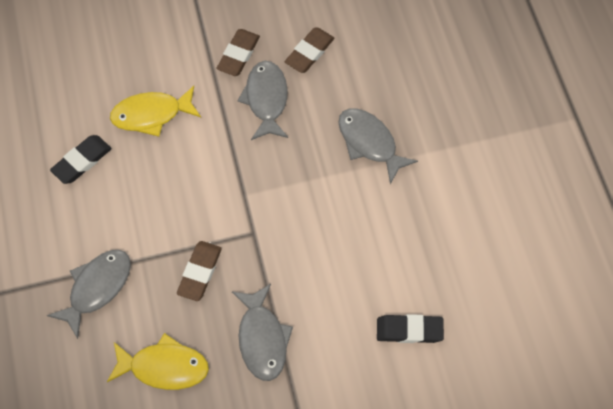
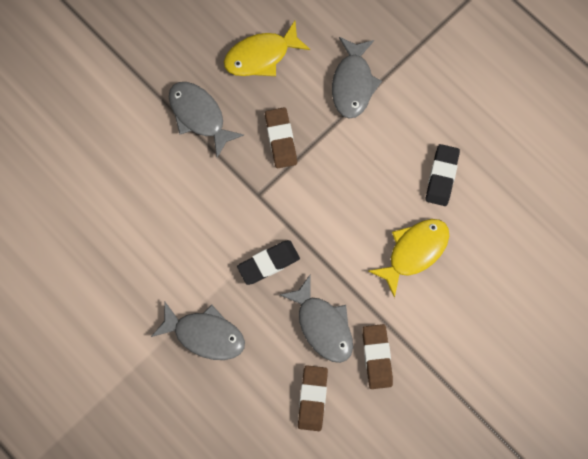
camera: 150 degrees right, 10 degrees up
black eraser [377,314,444,343] -> black eraser moved to [237,240,300,285]

